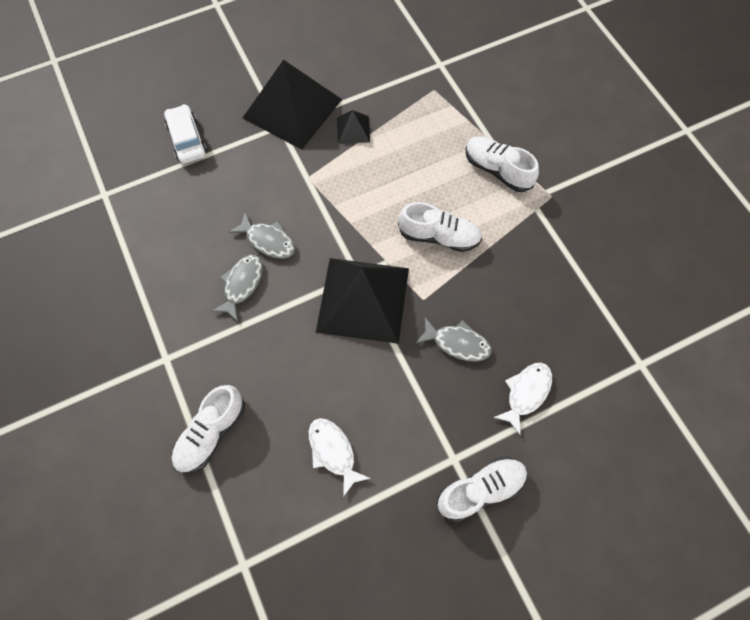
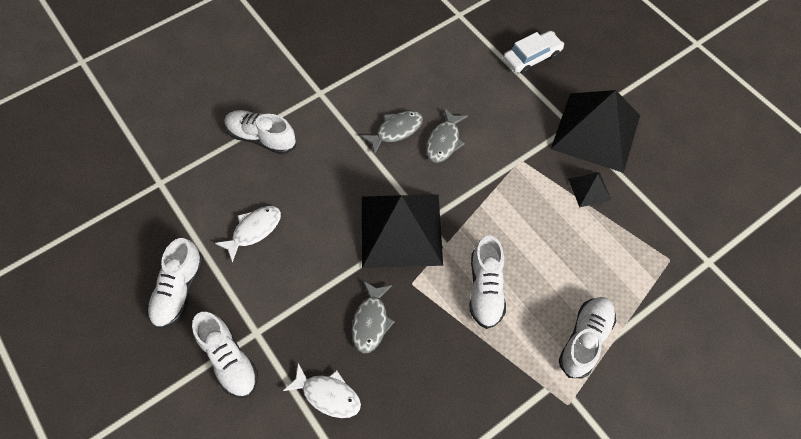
camera: 80 degrees right, 5 degrees down
grey fish [211,254,263,322] -> grey fish turned 45 degrees counterclockwise [361,111,423,155]
none -> white shoe [147,238,204,329]

